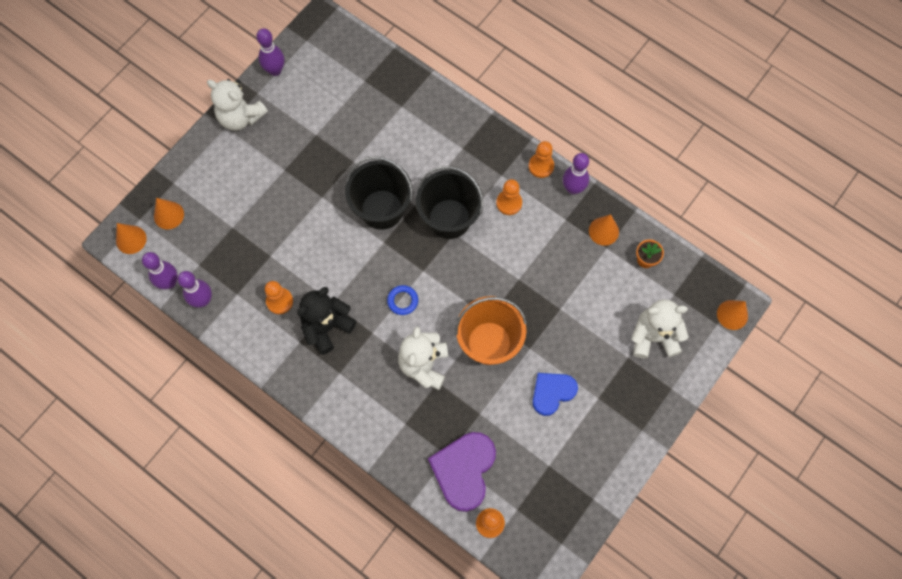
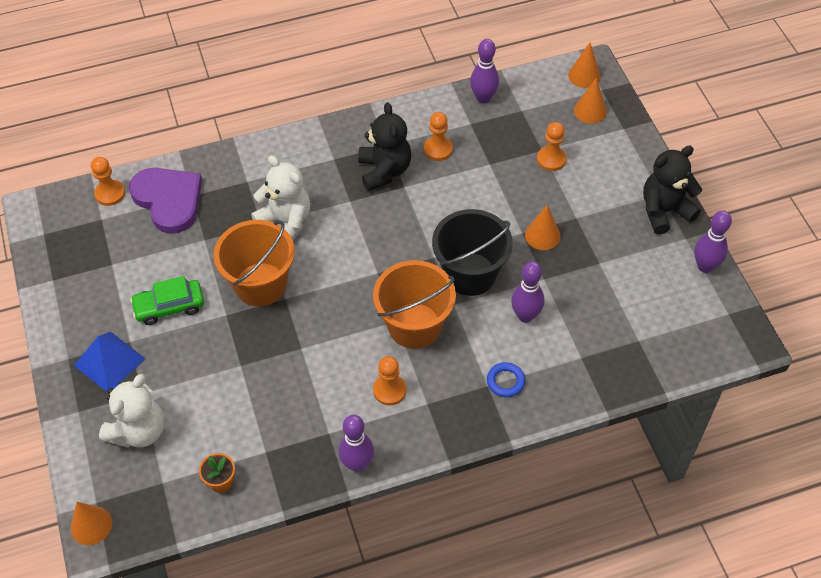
camera: 125 degrees right, 15 degrees down
purple bowling pin [142,252,178,289] -> purple bowling pin moved to [511,261,544,323]
white teddy bear [207,79,268,131] -> black teddy bear [643,145,702,234]
blue ring [387,285,418,315] -> blue ring moved to [487,362,525,397]
black bucket [416,166,483,239] -> orange bucket [373,260,456,349]
orange pawn [528,141,554,178] -> orange pawn moved to [537,122,567,171]
blue heart [532,373,578,416] -> green car [130,276,204,325]
orange cone [589,214,619,246] -> orange cone moved to [525,204,561,250]
none -> blue pyramid [74,332,146,393]

